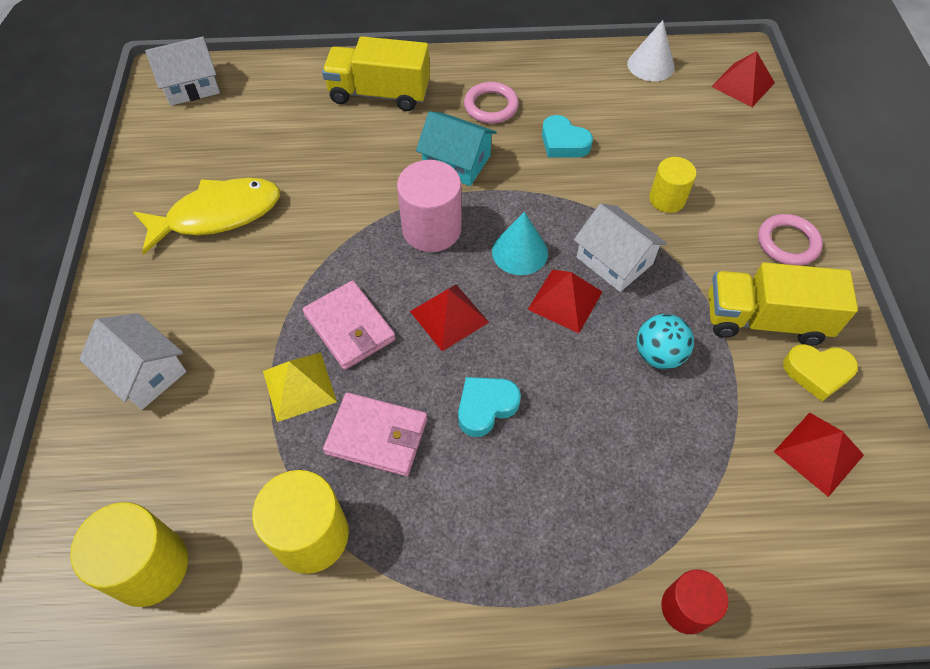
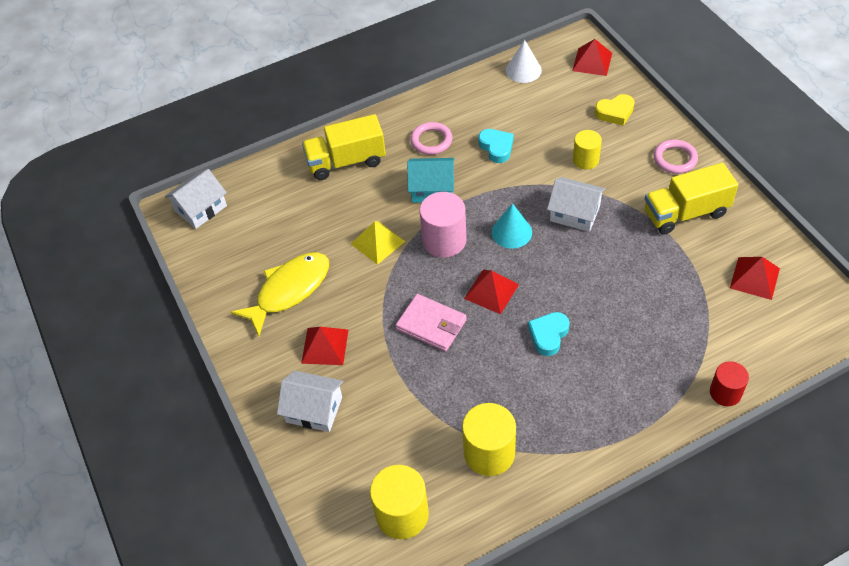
camera: 20 degrees left, 5 degrees down
yellow pyramid [263,353,337,422] -> yellow pyramid moved to [351,221,405,265]
pink wallet [323,392,427,476] -> none
red pyramid [527,269,602,333] -> red pyramid moved to [301,327,348,365]
turquoise heart [542,115,593,157] -> turquoise heart turned 135 degrees counterclockwise [478,129,514,163]
turquoise ball [637,314,694,369] -> none
yellow heart [783,344,858,401] -> yellow heart moved to [595,94,635,126]

